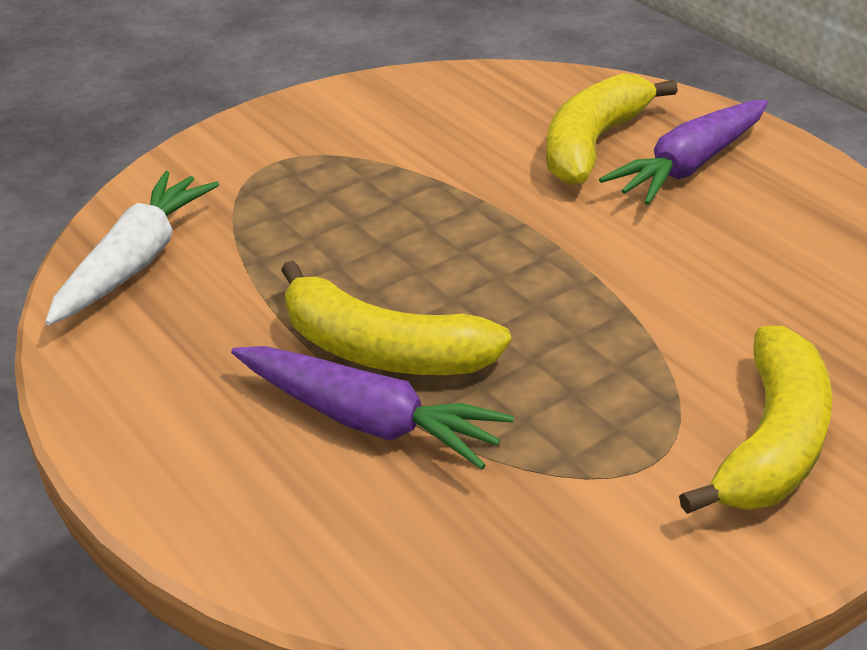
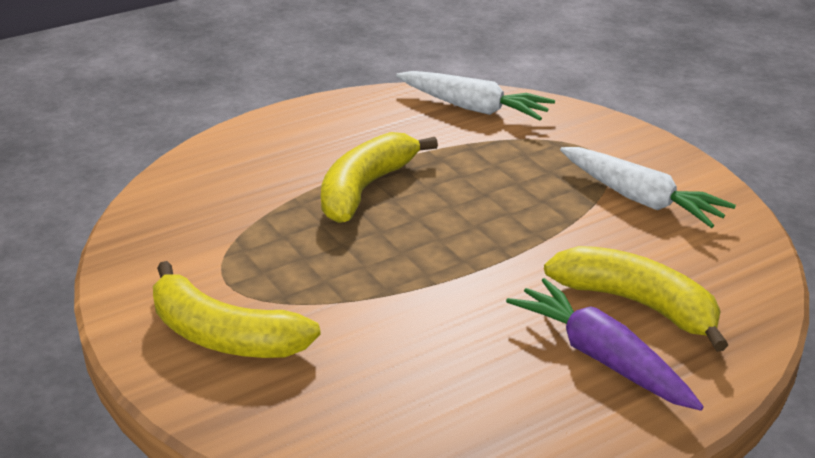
camera: 95 degrees right, 5 degrees down
purple carrot [231,346,514,469] -> none
none -> white carrot [560,147,736,228]

